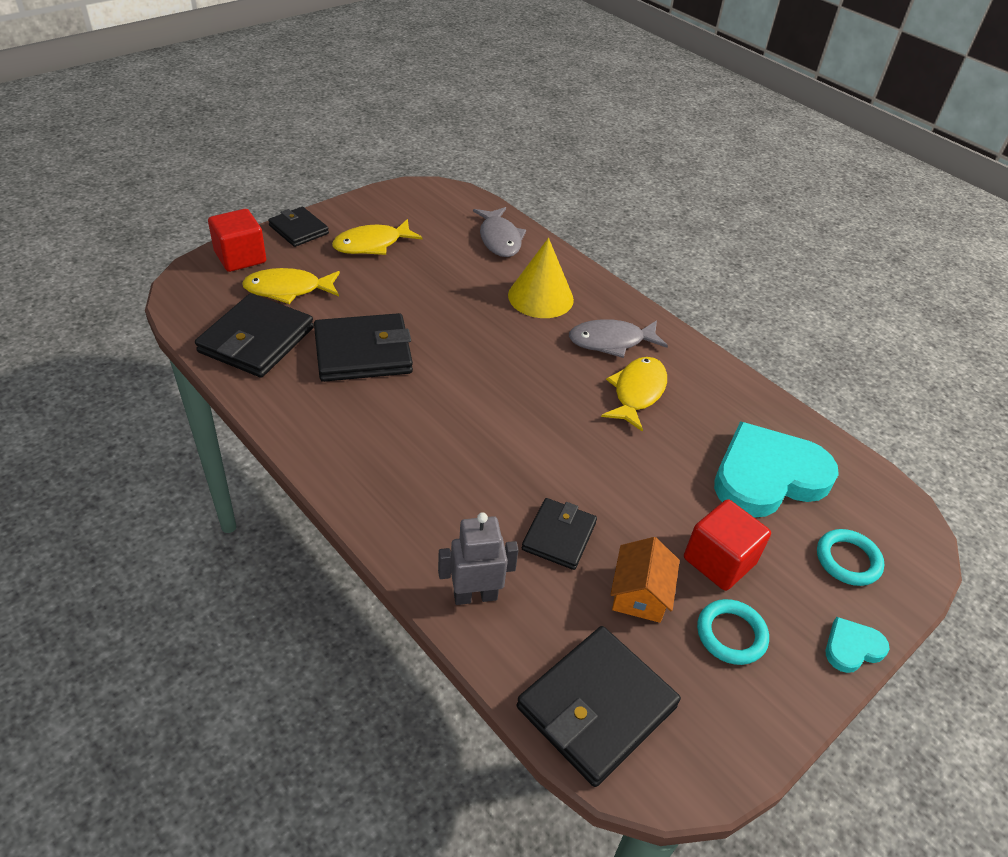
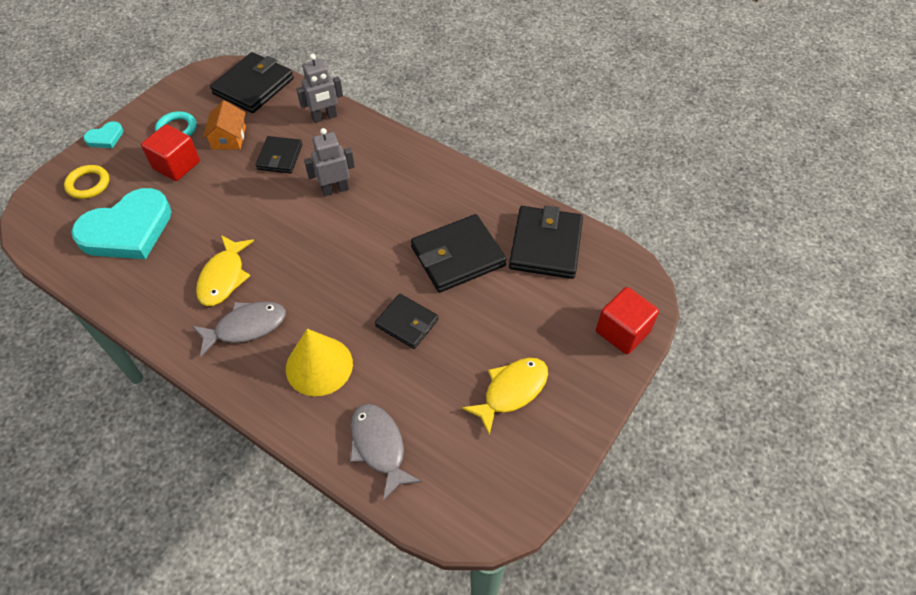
camera: 170 degrees right, 10 degrees up
yellow fish [242,268,340,304] -> none
black wallet [268,207,329,247] -> black wallet moved to [375,294,438,349]
turquoise ring [817,529,884,586] -> yellow ring [64,165,109,199]
none -> grey robot [304,128,355,196]

